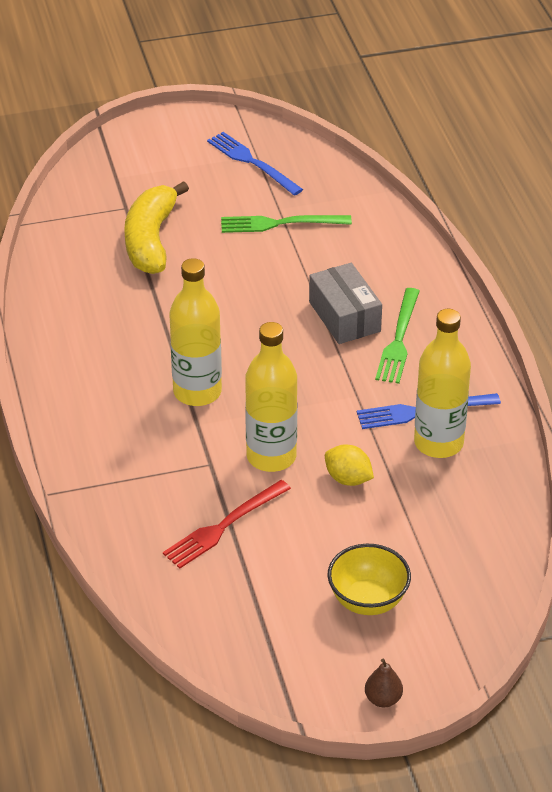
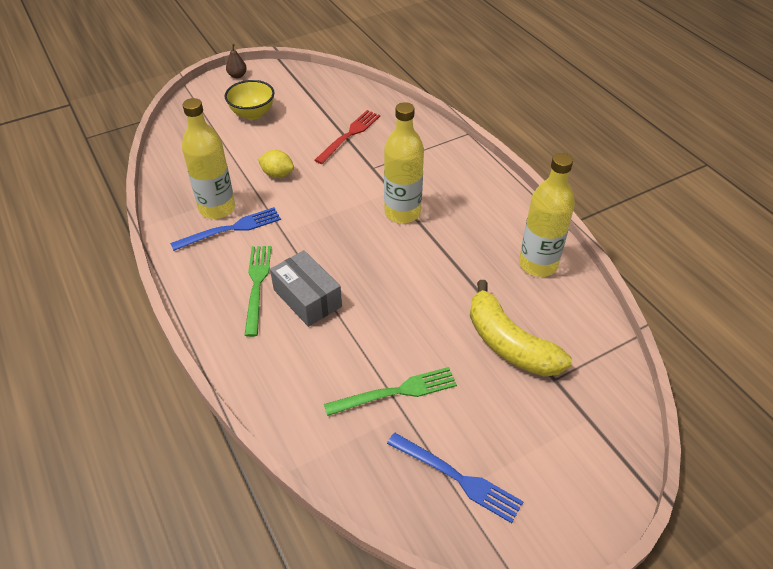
camera: 165 degrees right, 5 degrees up
yellow banana [124,181,189,274] -> yellow banana turned 150 degrees clockwise [470,280,572,377]
yellow bottle [245,322,297,472] -> yellow bottle moved to [519,153,575,277]

